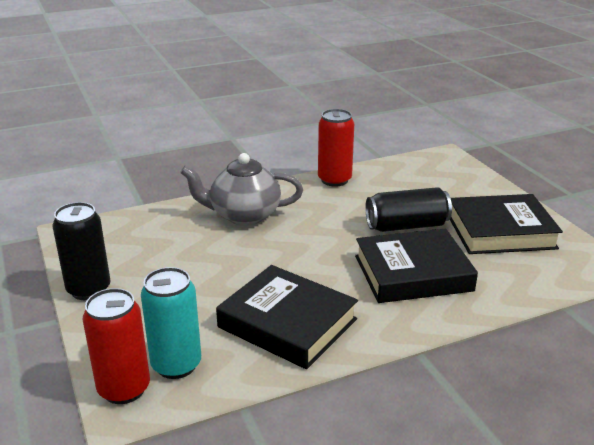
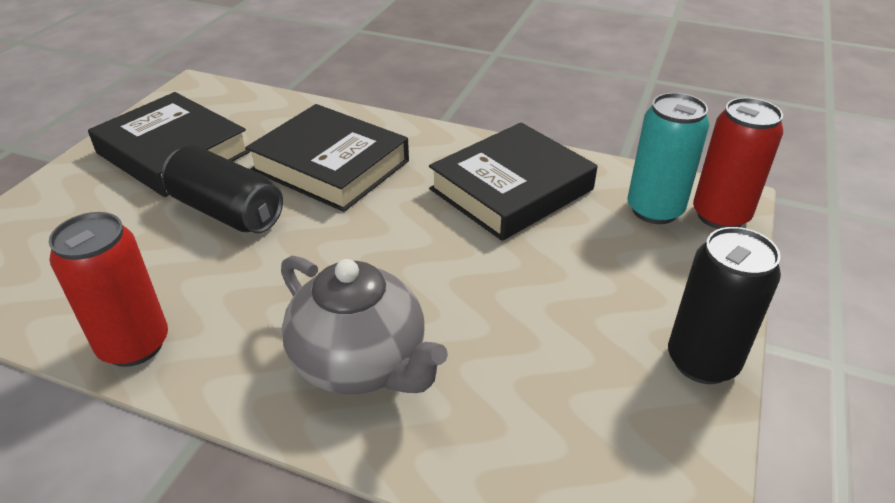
camera: 135 degrees left, 10 degrees up
black book [216,265,358,369] -> black book turned 60 degrees clockwise [429,122,597,241]

